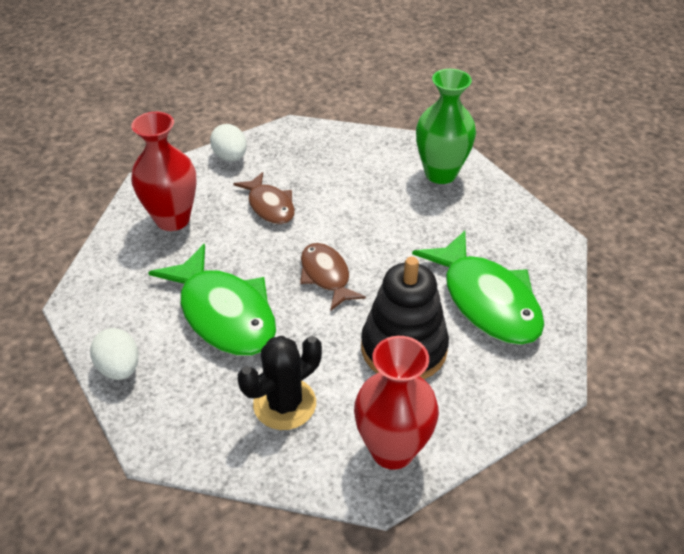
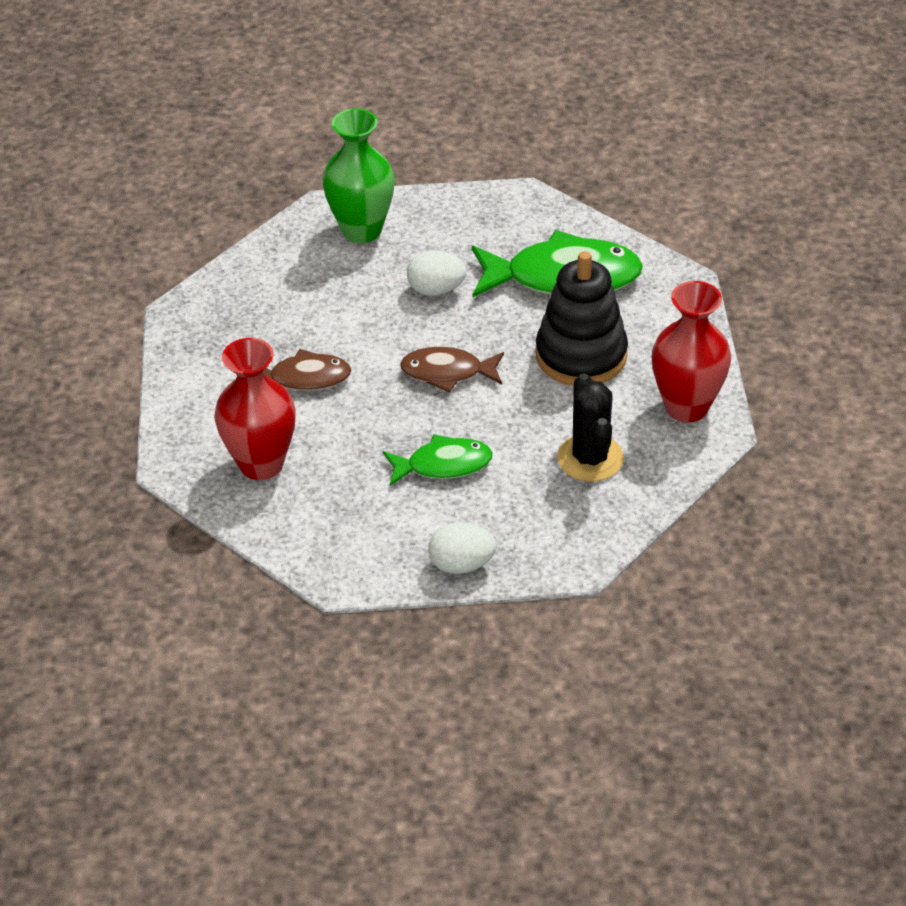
camera: 60 degrees left, 0 degrees up
green fish [148,244,276,356] -> green fish [383,434,493,486], size x0.58
white egg [210,124,247,162] -> white egg moved to [407,251,467,296]

